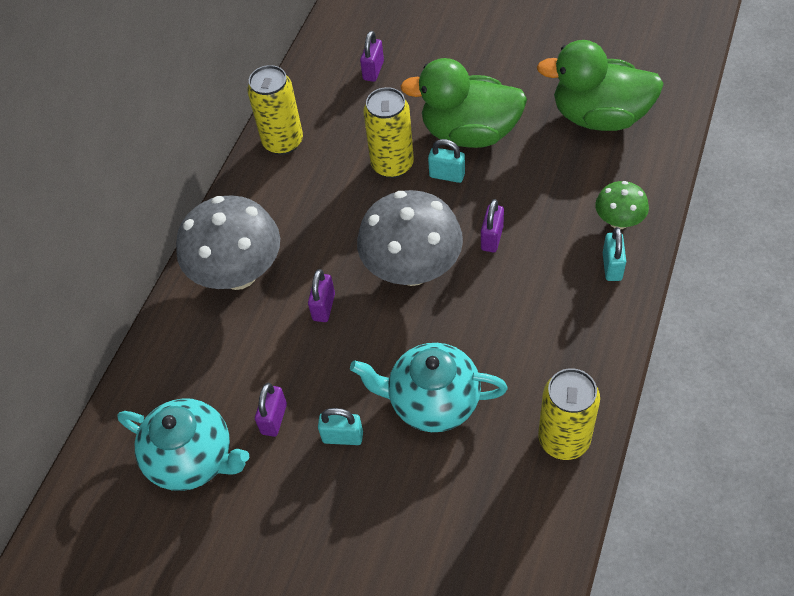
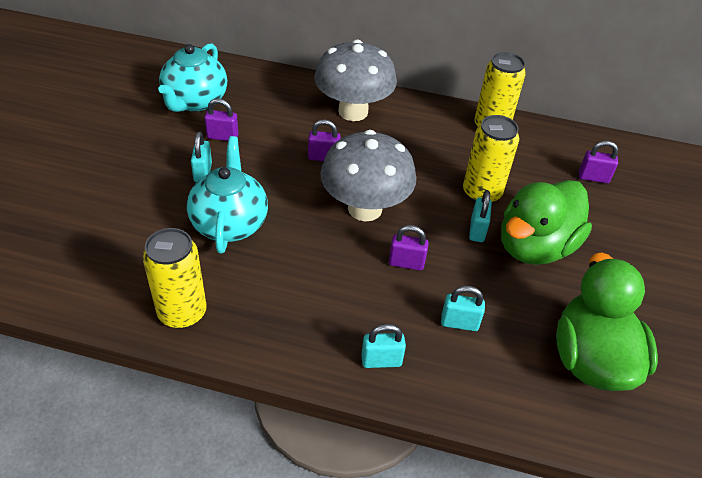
camera: 75 degrees right, 10 degrees down
green duck [400,58,527,148] -> green duck turned 135 degrees counterclockwise [501,180,592,265]
green mushroom [595,181,649,229] -> none
none -> turquoise padlock [441,286,485,331]

